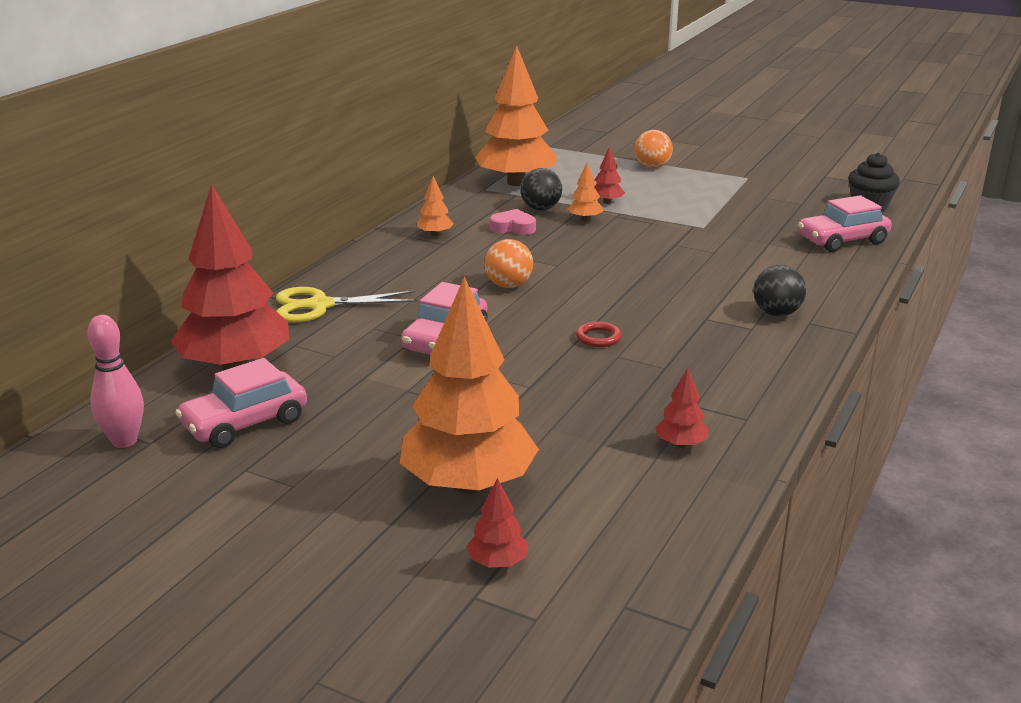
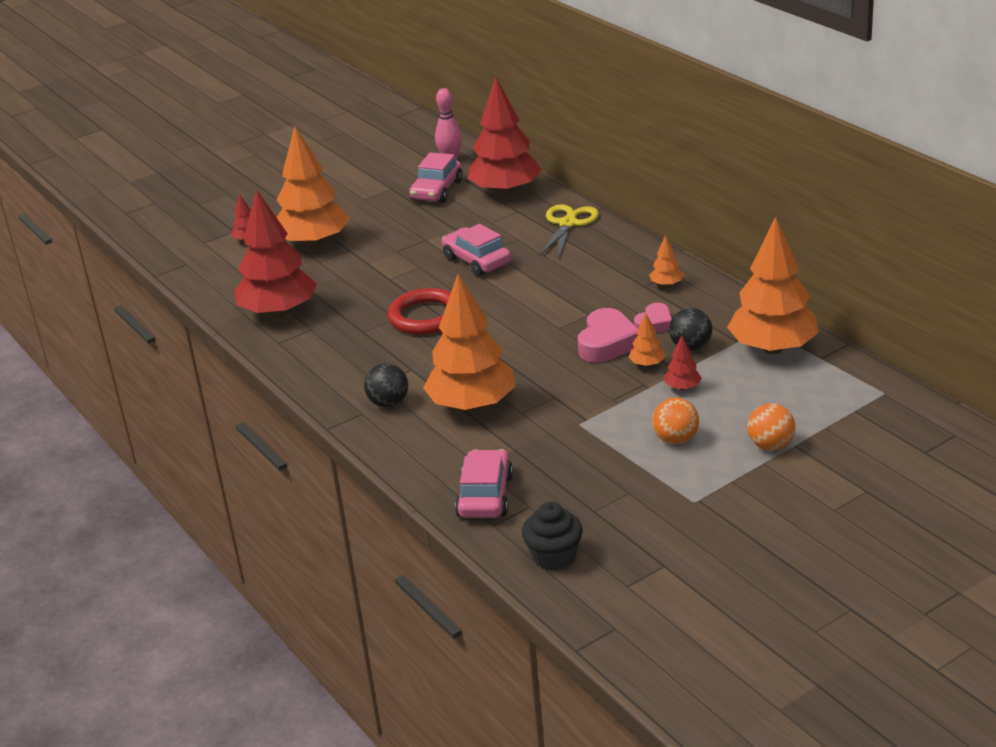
camera: 120 degrees right, 5 degrees up
pink car [175,358,307,448] -> pink car turned 150 degrees counterclockwise [409,152,463,203]
orange ball [485,239,533,288] -> orange ball moved to [652,398,699,444]
red ring [576,321,621,347] -> red ring [387,288,451,335], size x2.18
red tree [655,368,709,448] -> red tree [235,189,317,317], size x2.45
none -> orange tree [423,274,516,412]
none -> pink heart [578,308,638,362]

